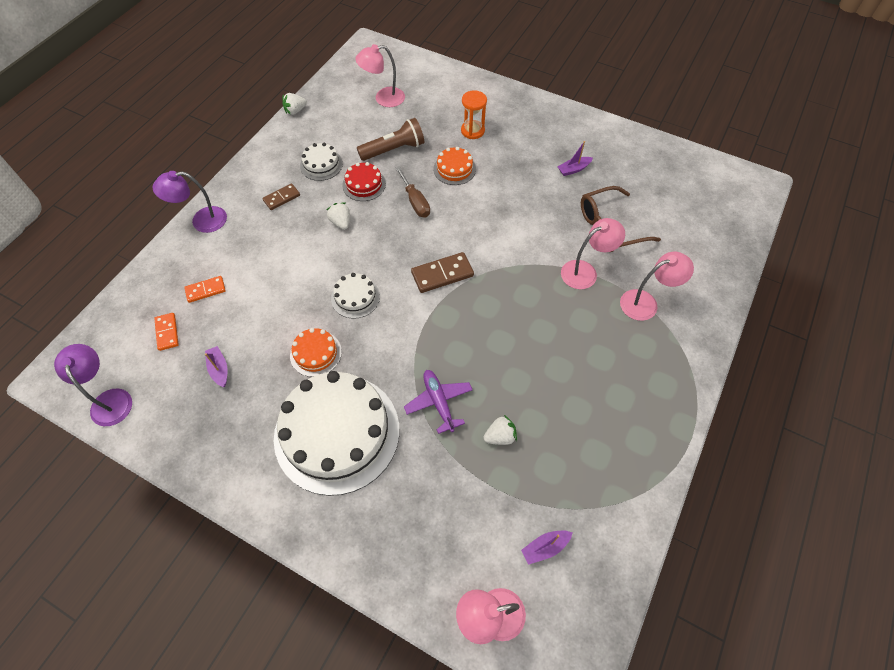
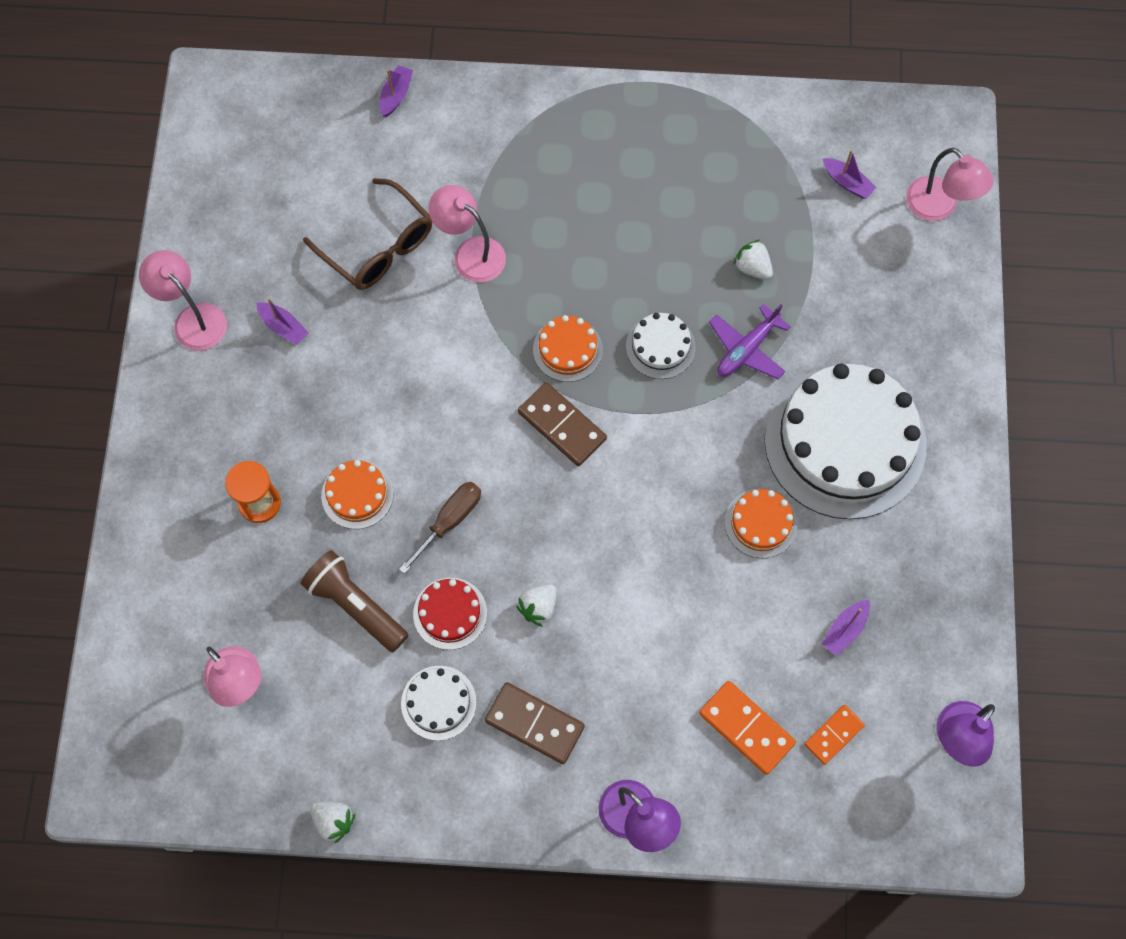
camera: 115 degrees left, 10 degrees up
orange domino [184,276,226,303] -> orange domino [699,681,796,775], size x1.56
brown domino [262,183,300,210] -> brown domino [485,682,585,764], size x1.56
white cake [331,273,380,319] -> white cake moved to [626,313,696,379]
pink lamp [620,252,694,321] -> pink lamp moved to [139,250,227,351]
none -> purple boat [380,65,413,117]
none -> orange cake [533,315,603,382]

